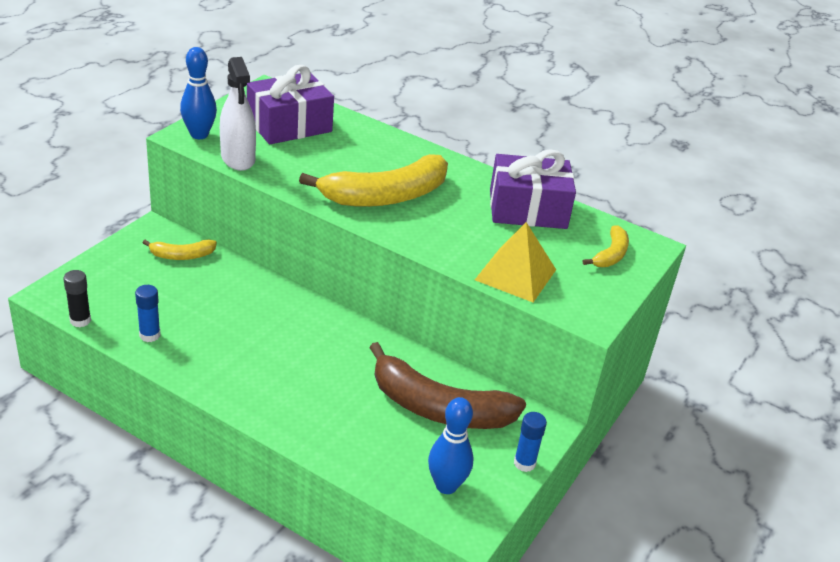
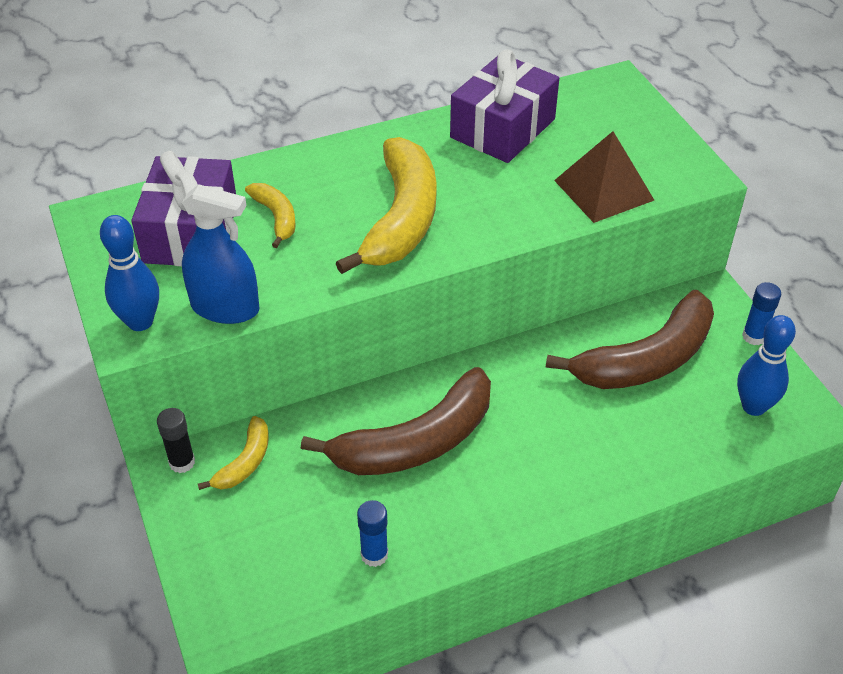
camera: 50 degrees left, 10 degrees up
black glue stick [63,270,91,327] -> black glue stick moved to [157,408,195,473]
white spray bottle [220,57,256,171] -> blue spray bottle [182,185,259,324]
yellow pyramid [475,222,556,302] -> brown pyramid [554,131,654,223]
yellow banana [583,226,629,267] -> yellow banana moved to [245,183,296,248]
none -> brown banana [301,367,491,475]

